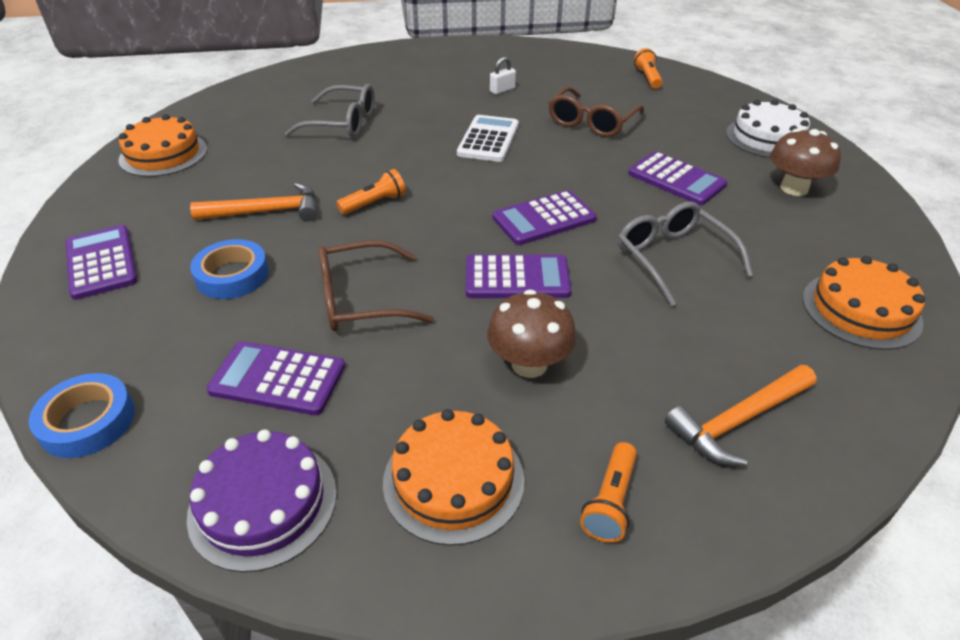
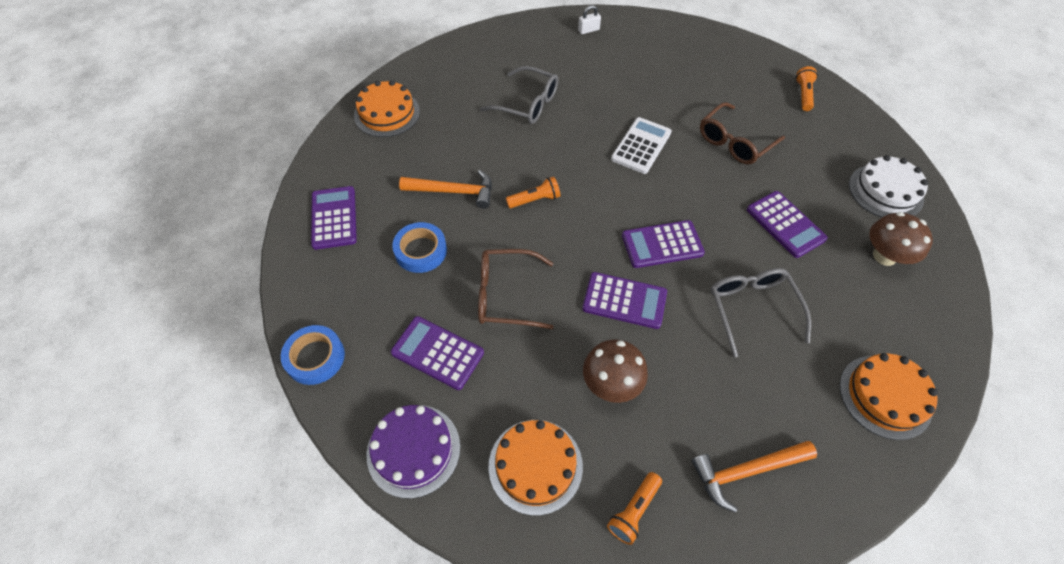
camera: 15 degrees right, 15 degrees up
white padlock [490,57,516,94] -> white padlock moved to [578,5,601,34]

